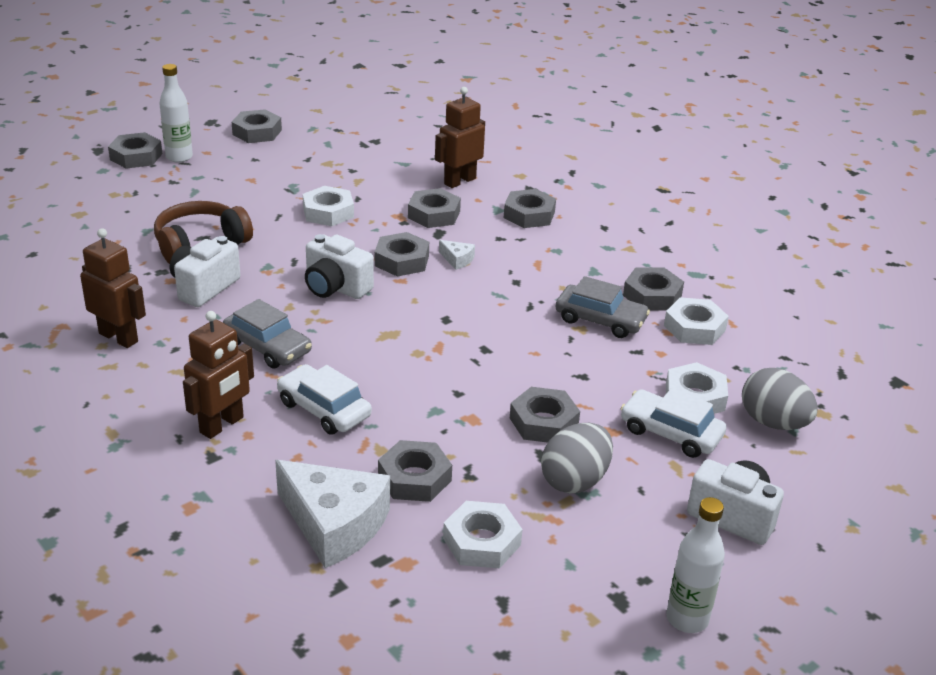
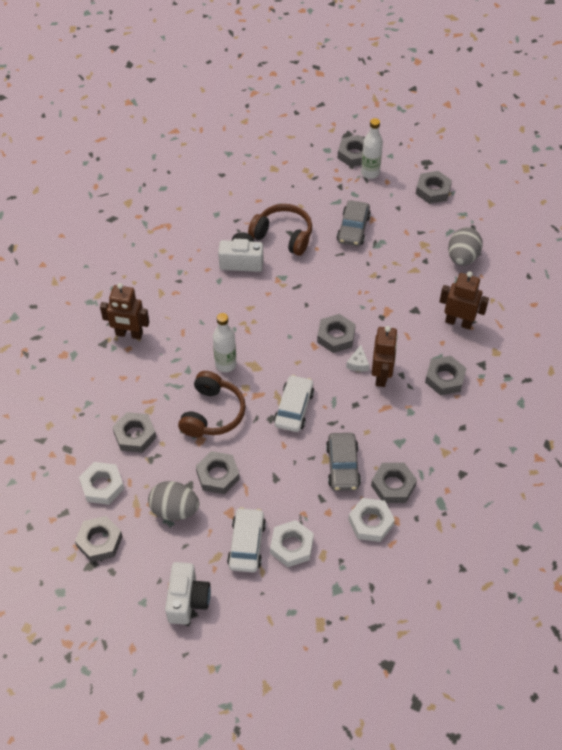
camera: 65 degrees right, 20 degrees up
brown robot [80,228,146,348] -> brown robot moved to [372,326,398,387]
grey car [223,299,312,369] -> grey car moved to [337,200,371,246]
white cheese [275,460,390,568] -> none
white car [277,364,372,435] -> white car moved to [274,375,314,432]
white nut [303,186,354,226] -> none
white camera [305,234,374,299] -> none
grey nut [408,188,461,228] -> grey nut moved to [75,516,123,562]
white bottle [666,497,725,633] -> white bottle moved to [213,313,236,372]
grey egg [742,368,818,430] -> grey egg moved to [448,227,483,266]
none -> brown headphones [178,371,246,437]

